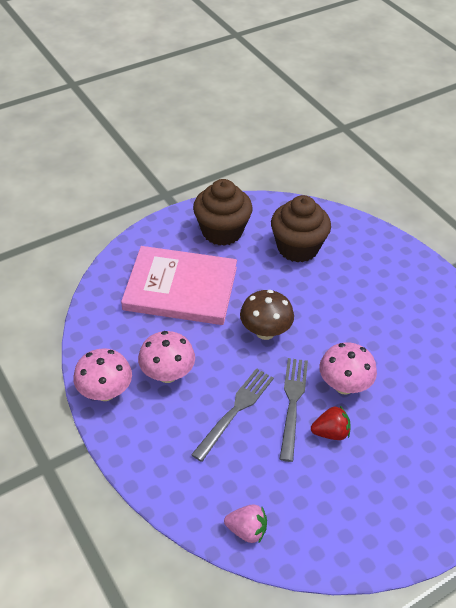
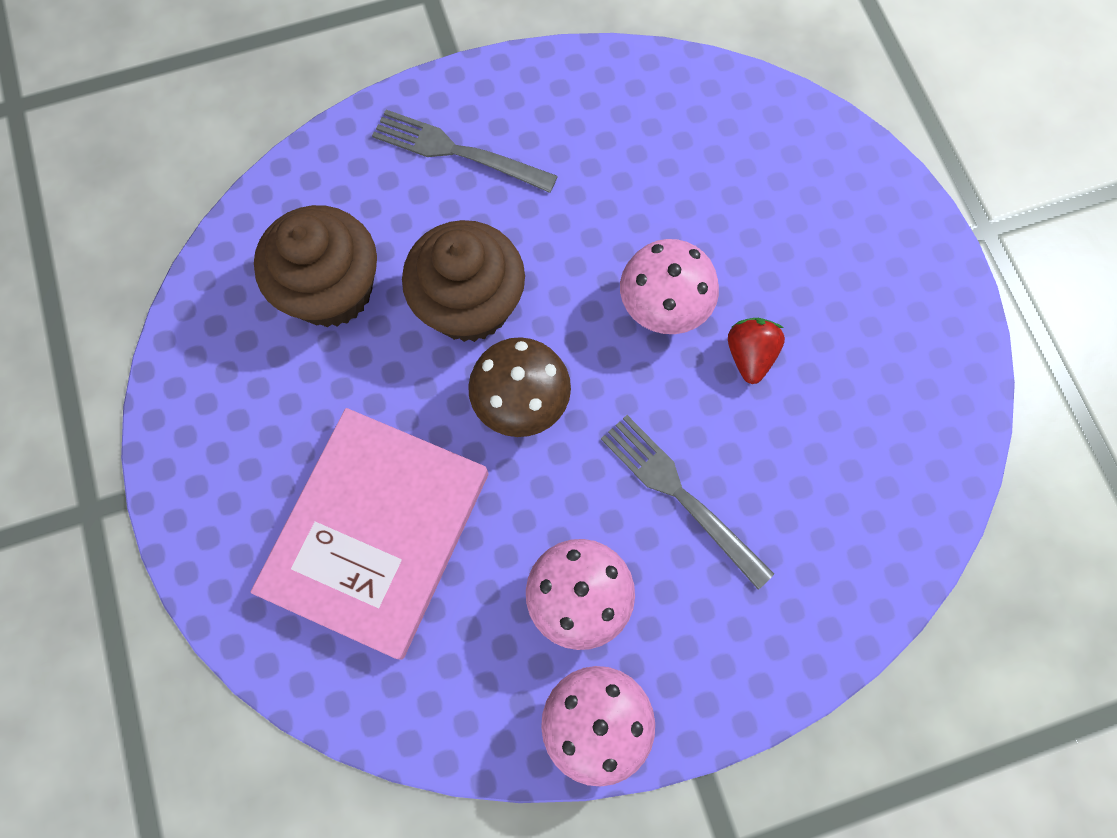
camera: 75 degrees left, 25 degrees up
brown cupcake [193,179,253,246] -> brown cupcake moved to [402,220,525,342]
pink strawberry [224,504,267,544] -> none
grey fork [280,358,308,462] -> grey fork moved to [372,110,558,193]

